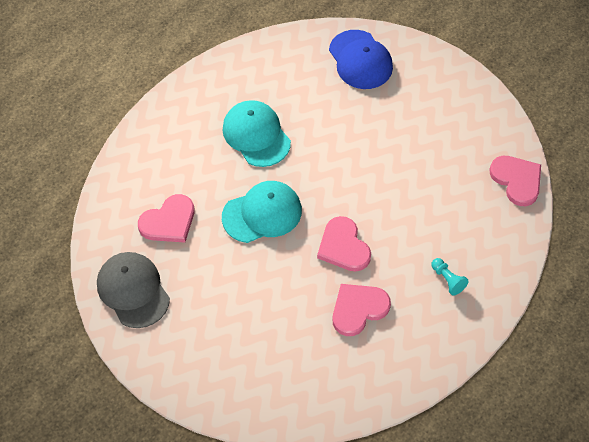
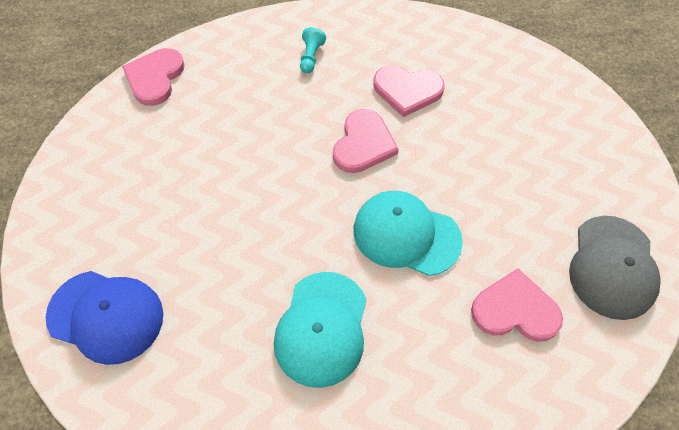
camera: 135 degrees left, 0 degrees up
blue cap [329,30,393,89] -> blue cap turned 90 degrees clockwise [46,271,163,365]

